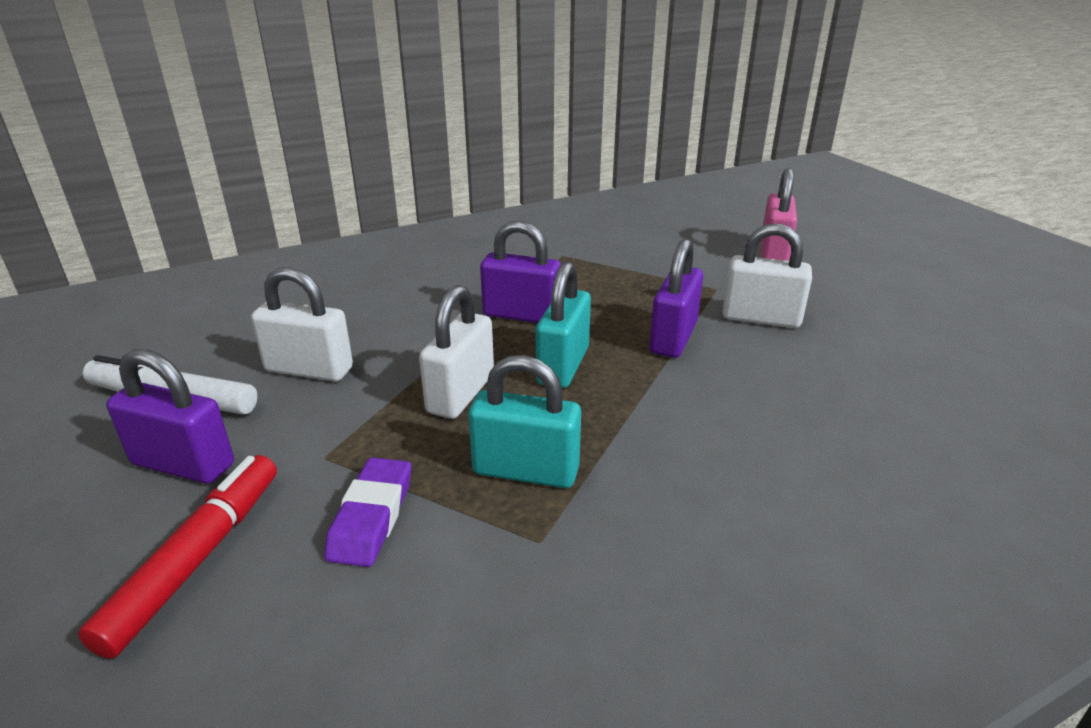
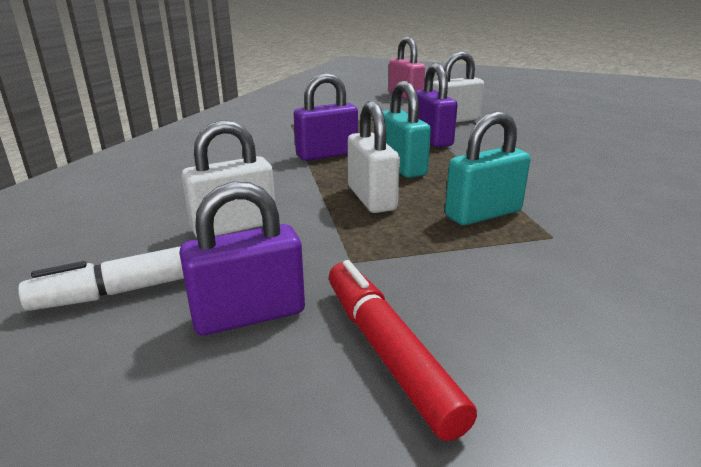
camera: 40 degrees left, 5 degrees down
purple eraser [324,457,411,567] -> none

